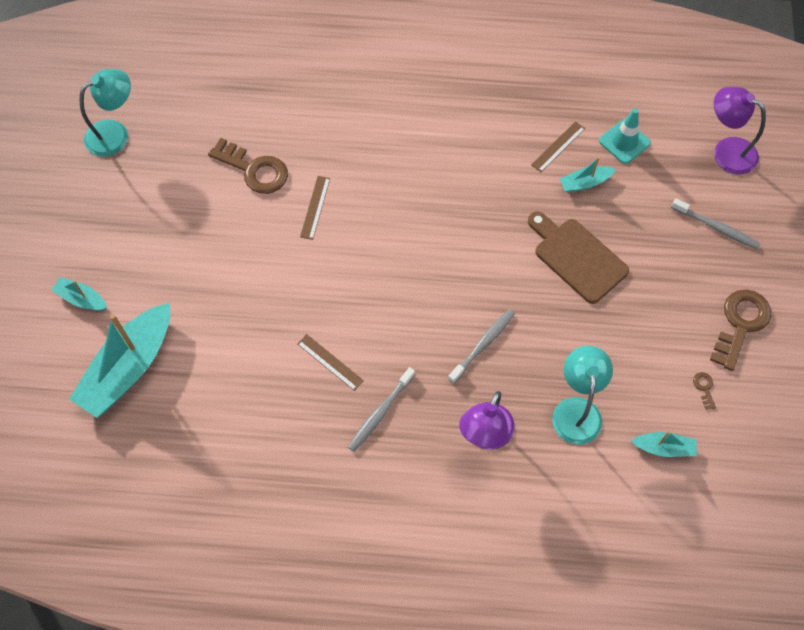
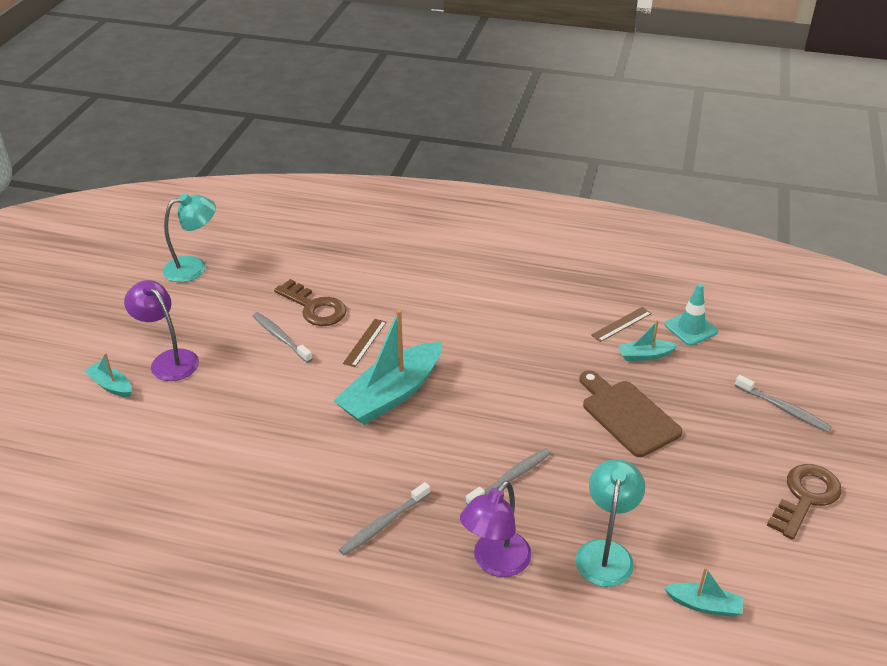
camera: 10 degrees right, 25 degrees down
turquoise boat [69,303,170,418] -> turquoise boat moved to [333,309,442,425]
brown ruler [297,334,364,391] -> none
brown key [693,372,716,410] -> none
purple lamp [714,87,766,175] -> purple lamp moved to [124,280,199,381]
none -> grey toothbrush [253,312,313,363]

